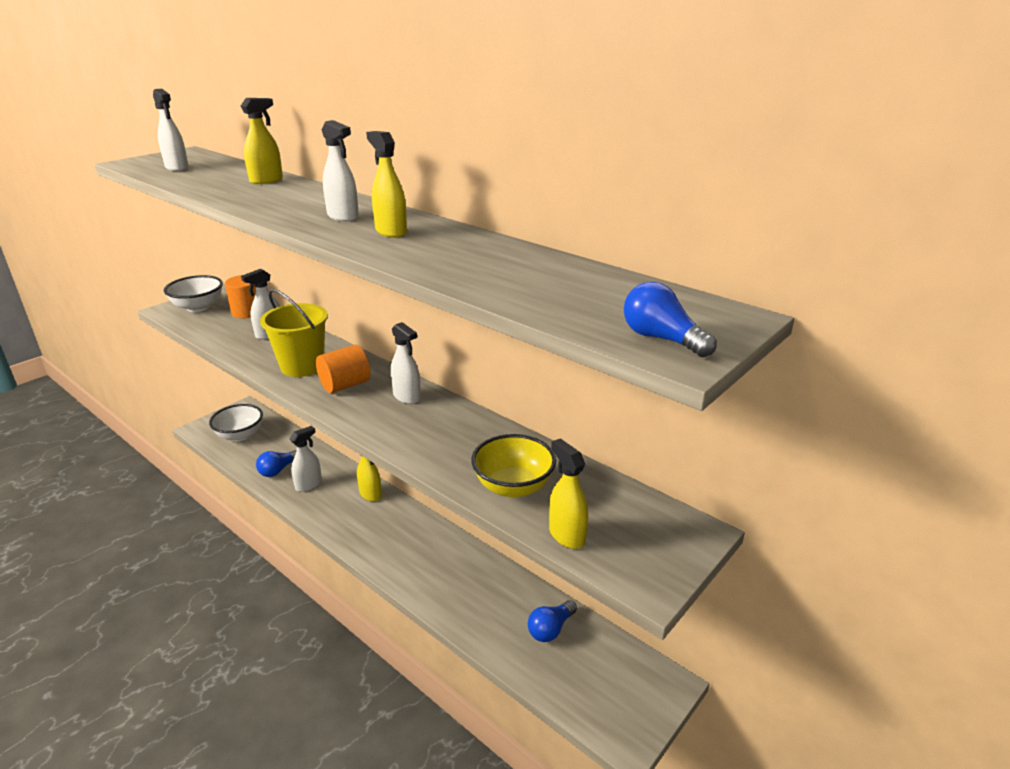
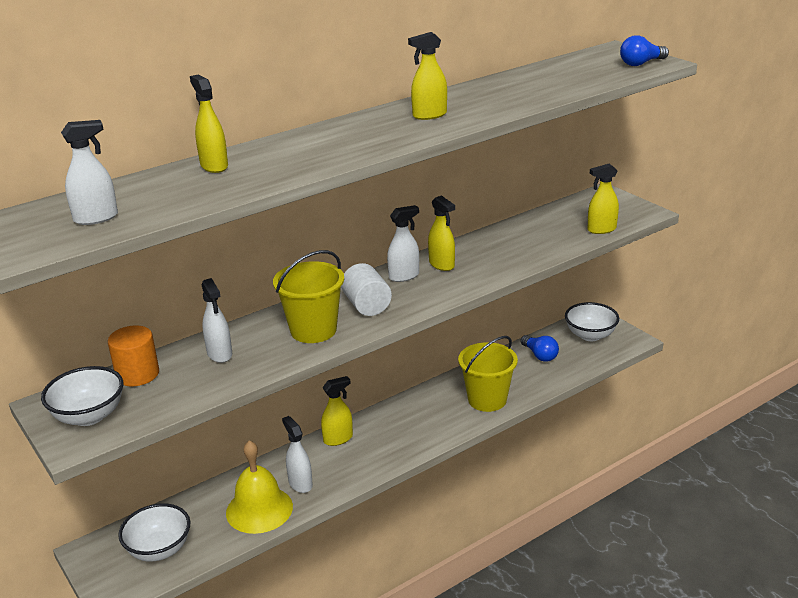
camera: 75 degrees left, 0 degrees up
blue light bulb [256,450,296,477] -> yellow bell [226,440,293,534]
orange cylinder [316,345,371,393] -> white cylinder [341,263,392,316]
white spray bottle [322,120,359,222] -> none
yellow bowl [471,434,556,498] -> none
none -> yellow spray bottle [428,195,455,271]
none -> yellow bucket [458,336,518,412]
none -> white bowl [565,302,619,341]

